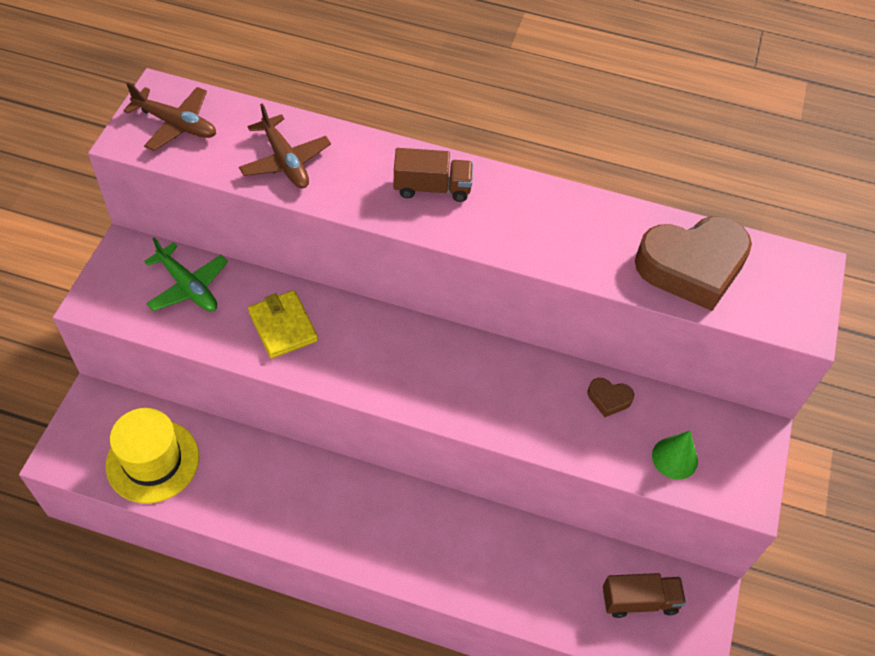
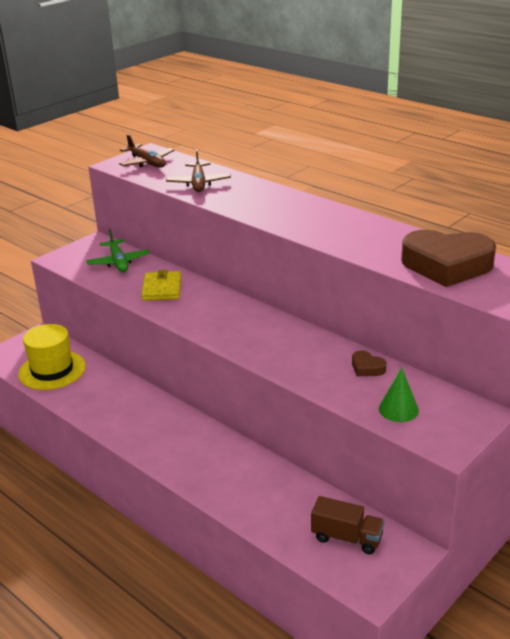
camera: 30 degrees right, 25 degrees down
brown truck [394,148,473,202] -> none

